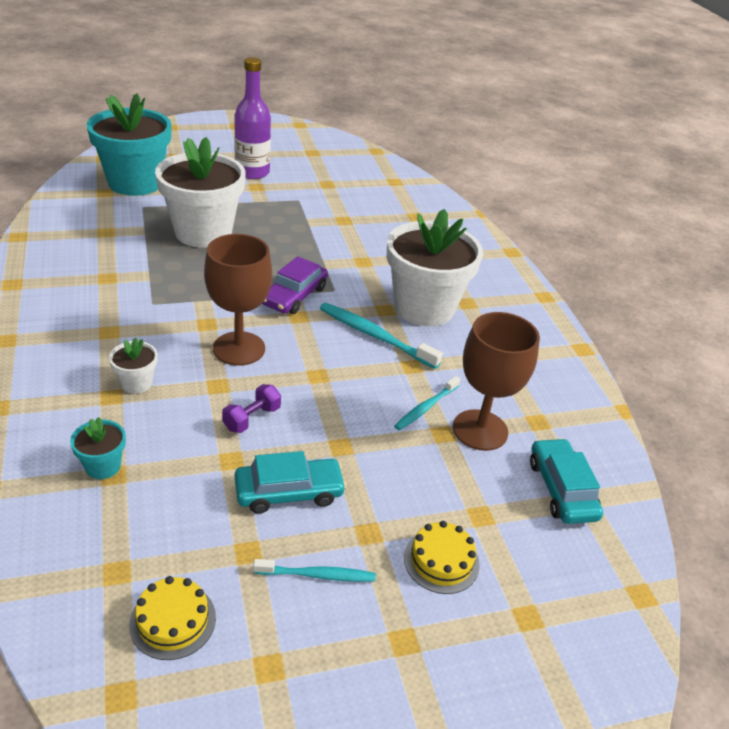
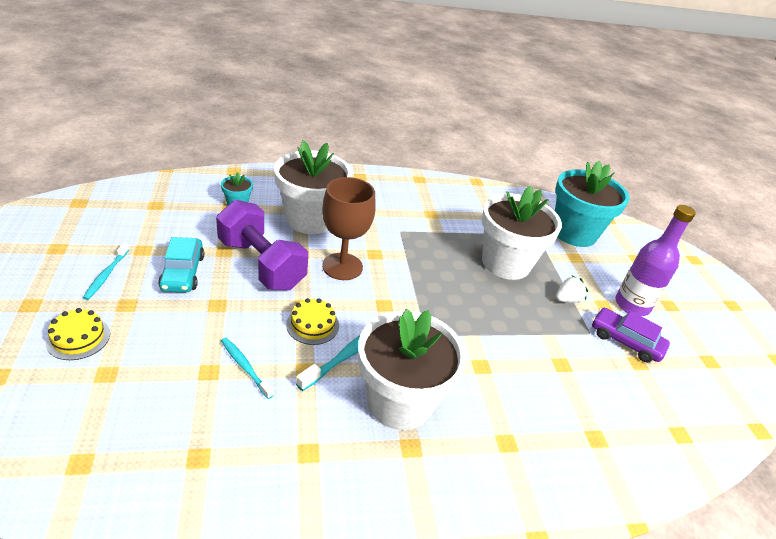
camera: 95 degrees right, 0 degrees up
white flower pot [109,337,158,394] -> white flower pot [274,140,352,234], size x2.38
yellow cake [129,576,216,660] -> yellow cake moved to [286,298,339,345]
purple dumbbell [222,384,281,433] -> purple dumbbell [216,200,308,290], size x2.38
purple car [262,256,328,314] -> purple car moved to [592,308,670,362]
brown goblet [453,312,540,451] -> none
turquoise car [530,438,603,524] -> none
none -> white strawberry [556,276,588,303]

